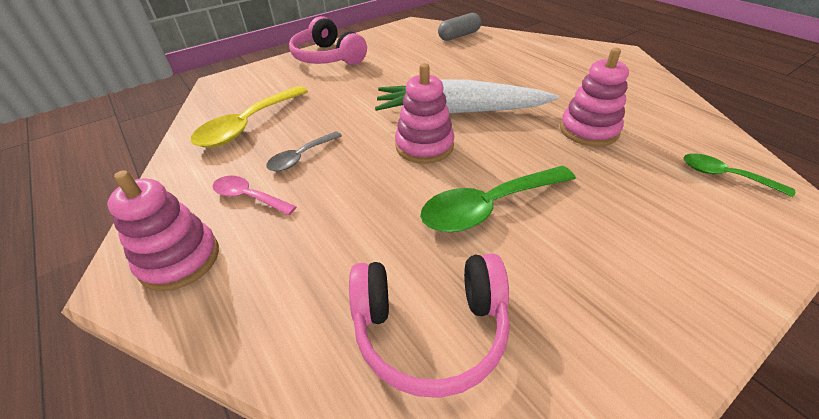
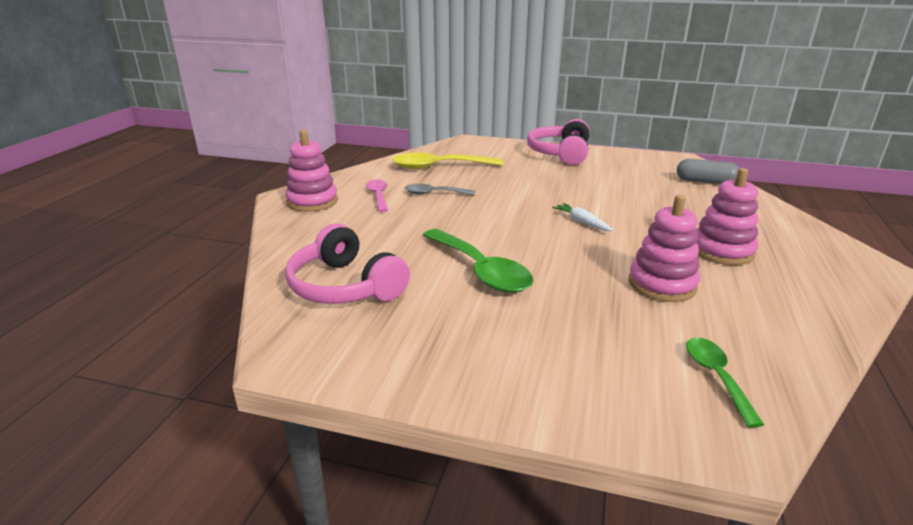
camera: 50 degrees right, 15 degrees down
white carrot [375,79,559,114] -> white carrot [552,203,613,231], size x0.40
pink stacking toy [395,63,454,164] -> pink stacking toy moved to [696,168,758,265]
green spoon [420,166,576,232] -> green spoon turned 150 degrees counterclockwise [423,229,533,293]

